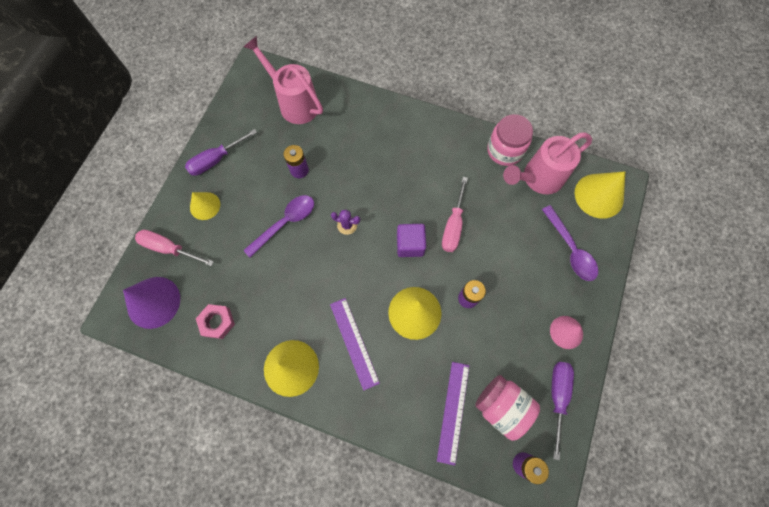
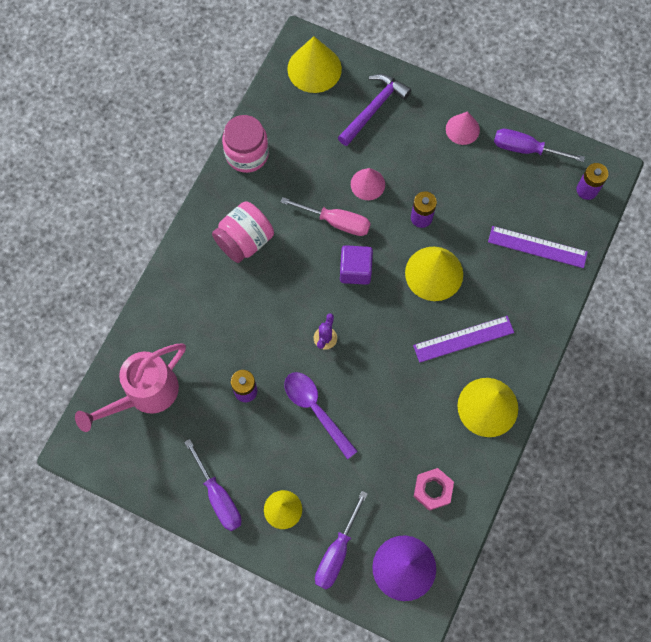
camera: 85 degrees left, 0 degrees up
pink screwdriver [135,230,214,266] -> purple screwdriver [315,491,368,590]
pink jar [475,375,540,441] -> pink jar moved to [212,201,274,263]
pink watering can [503,132,592,194] -> none
purple spoon [542,205,598,281] -> purple hammer [338,74,412,146]
none -> pink cone [351,168,385,200]

